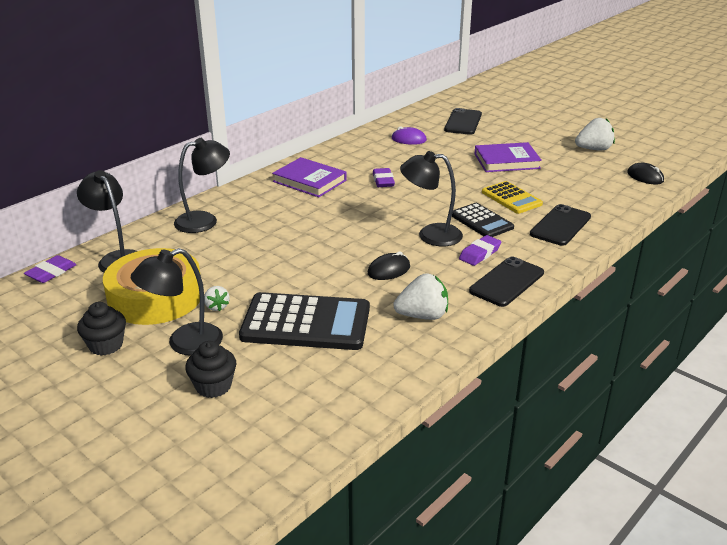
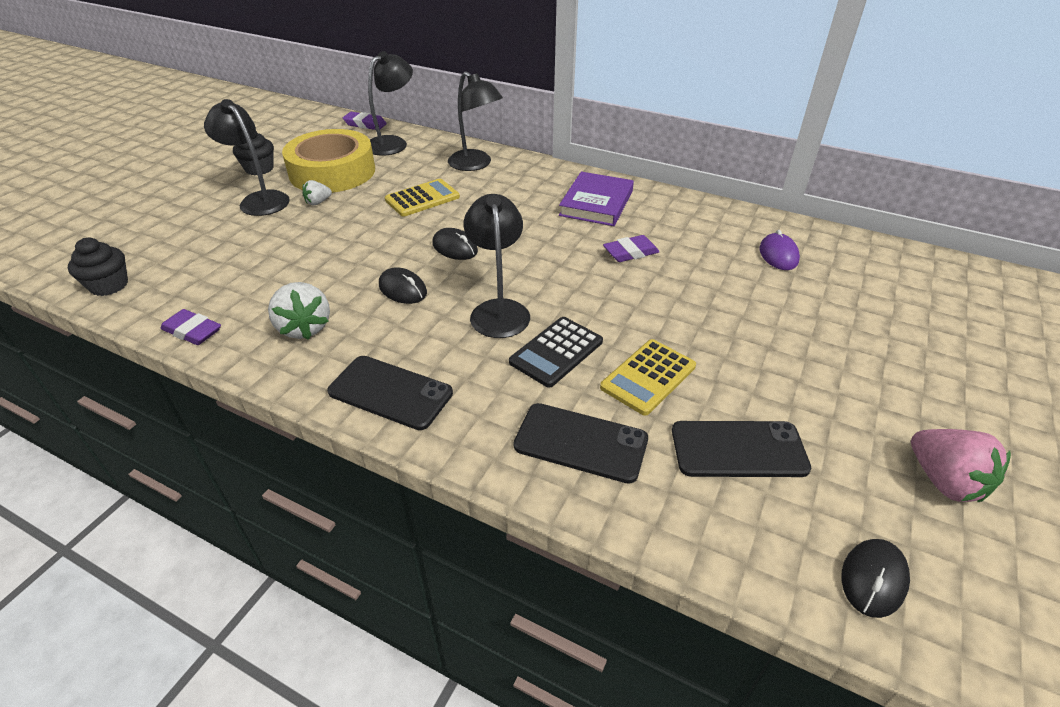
camera: 75 degrees right, 10 degrees up
black cupcake [185,341,236,398] -> black cupcake moved to [68,238,128,296]
black calculator [239,292,370,350] -> none
black phone [444,108,482,135] -> black phone moved to [672,421,812,477]
purple eraser [459,235,501,266] -> purple eraser moved to [161,309,221,345]
purple book [474,142,542,172] -> none
white strawberry [575,118,615,151] -> pink strawberry [911,429,1011,503]
none -> yellow calculator [385,179,460,217]
none -> black mouse [432,228,478,260]

